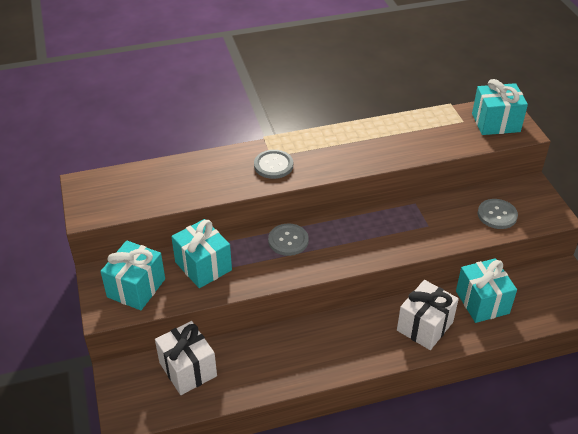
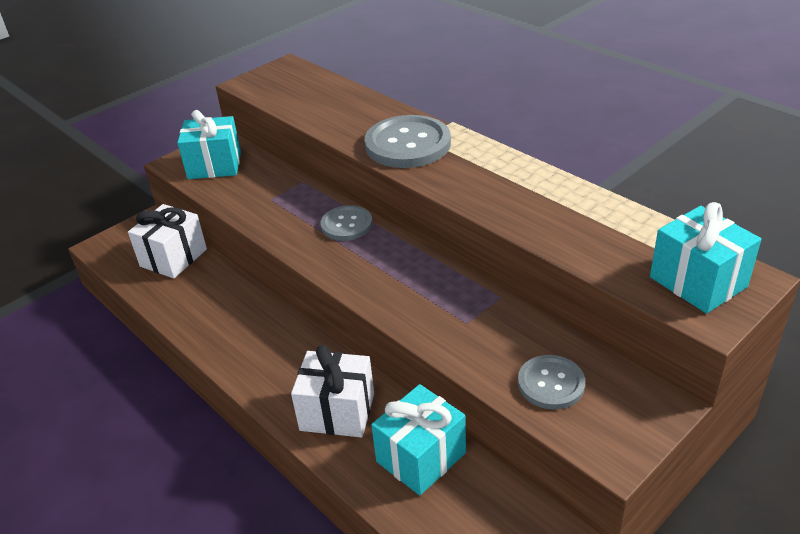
camera: 65 degrees right, 5 degrees down
turquoise gift [171,219,232,288] -> none
grey button [254,150,293,179] -> grey button [365,115,451,168], size x1.68

